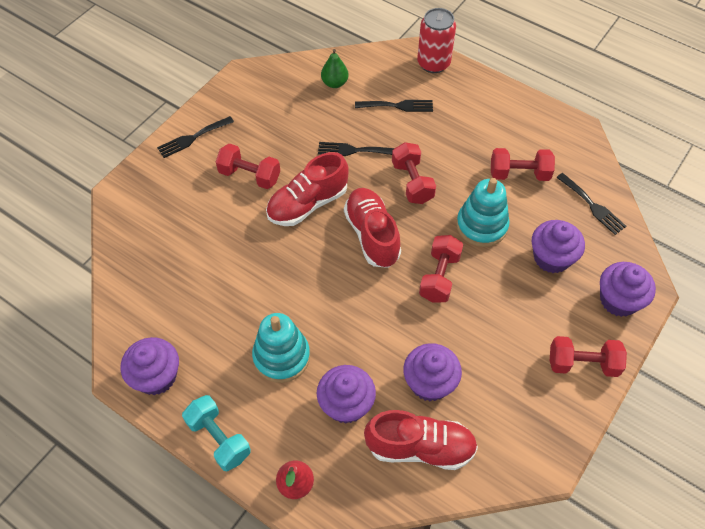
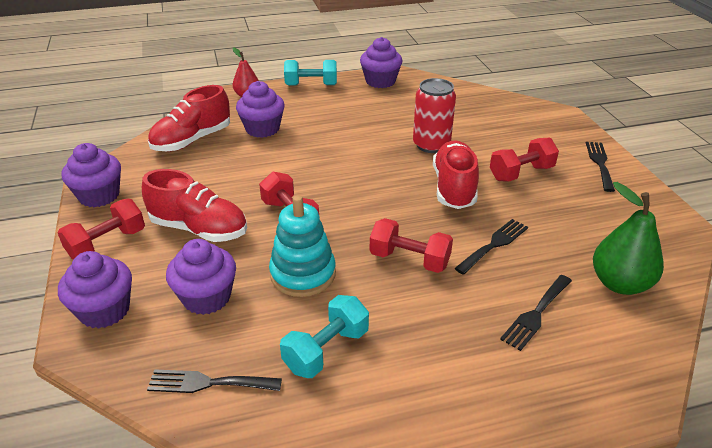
camera: 130 degrees right, 20 degrees down
turquoise stacking toy [252,313,310,383] -> none
green pear [321,49,349,88] -> green pear [593,182,664,295], size x1.60
red shoe [344,188,401,268] -> red shoe moved to [142,169,247,242]
purple cupcake [403,343,462,401] -> purple cupcake moved to [62,143,121,207]
red can [417,8,456,73] -> red can moved to [413,78,456,153]
red dumbbell [491,148,555,181] -> turquoise dumbbell [280,295,369,378]

